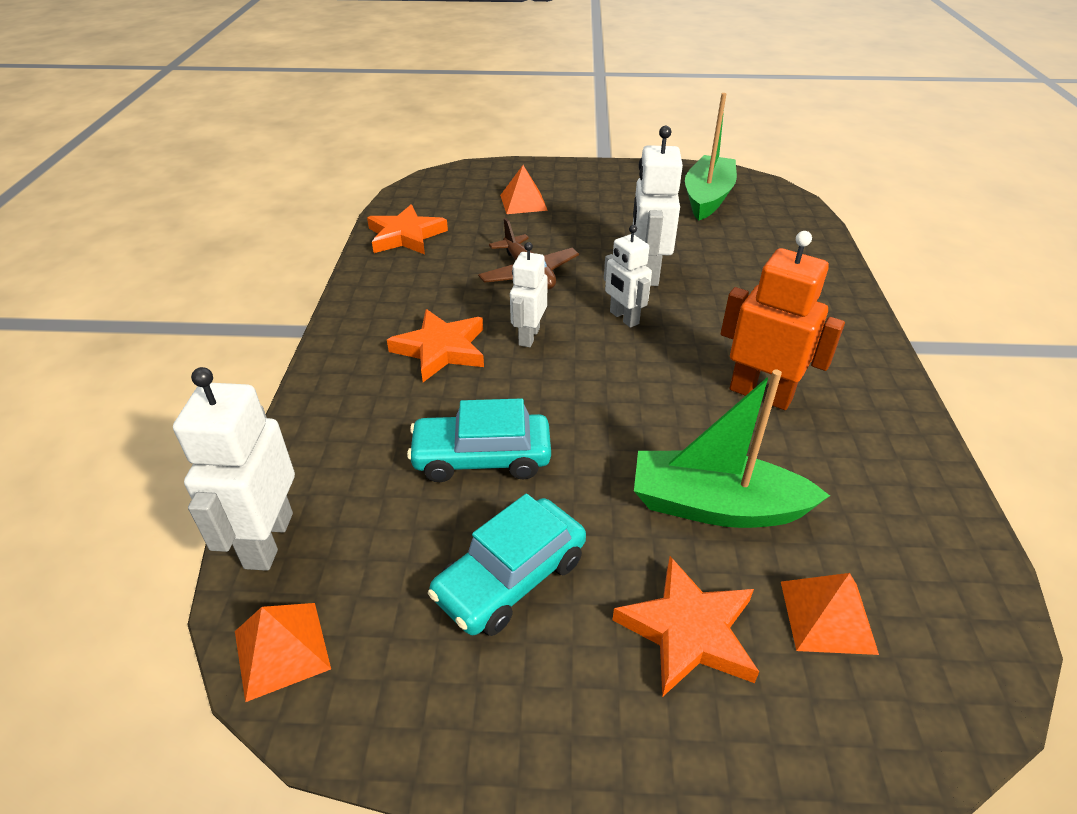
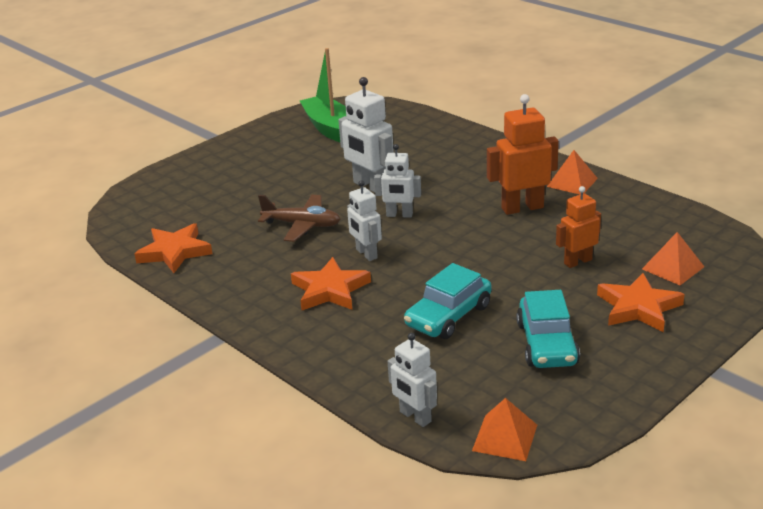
camera: 45 degrees left, 10 degrees down
white robot [173,367,295,571] -> white robot [388,333,437,427], size x0.64
orange pyramid [500,165,548,214] -> orange pyramid moved to [547,150,598,195]
green boat [634,370,830,528] -> orange robot [556,186,601,268]

